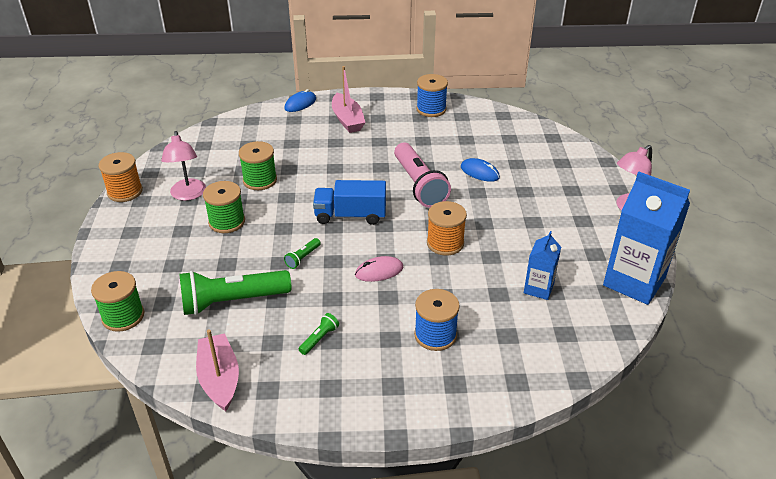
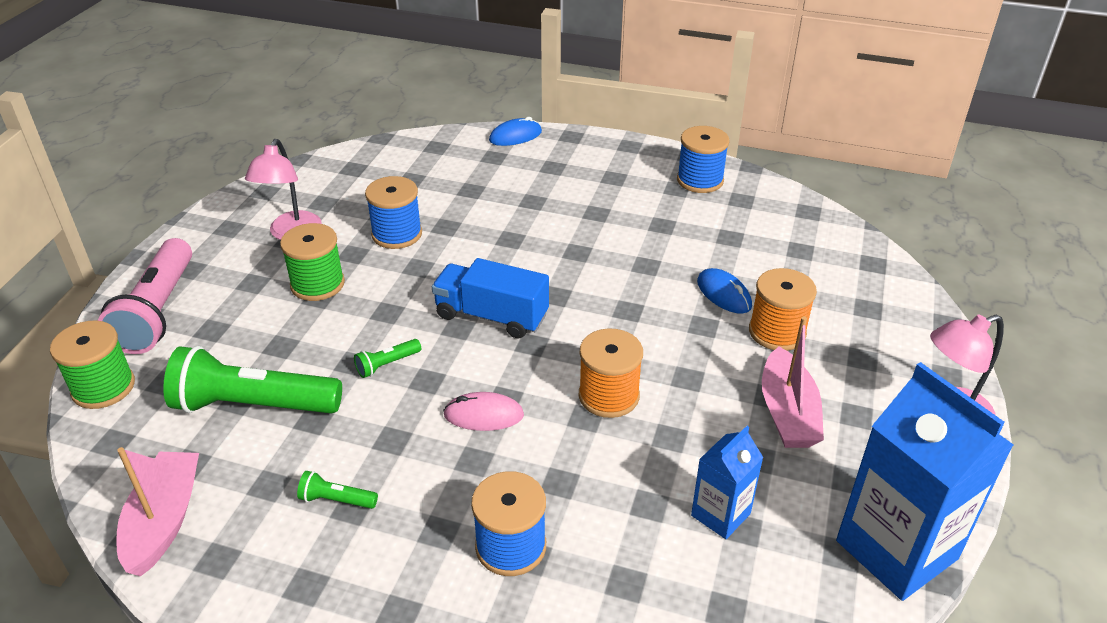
camera: 20 degrees right, 0 degrees up
orange spool [98,152,143,202] -> orange spool moved to [749,268,817,351]
green spool [239,141,277,190] -> blue spool [365,176,422,249]
green flashlight [299,313,339,355] -> green flashlight turned 135 degrees counterclockwise [297,471,378,509]
pink boat [332,66,366,133] -> pink boat moved to [762,316,824,448]
pink flashlight [394,143,451,208] -> pink flashlight moved to [98,238,192,354]

